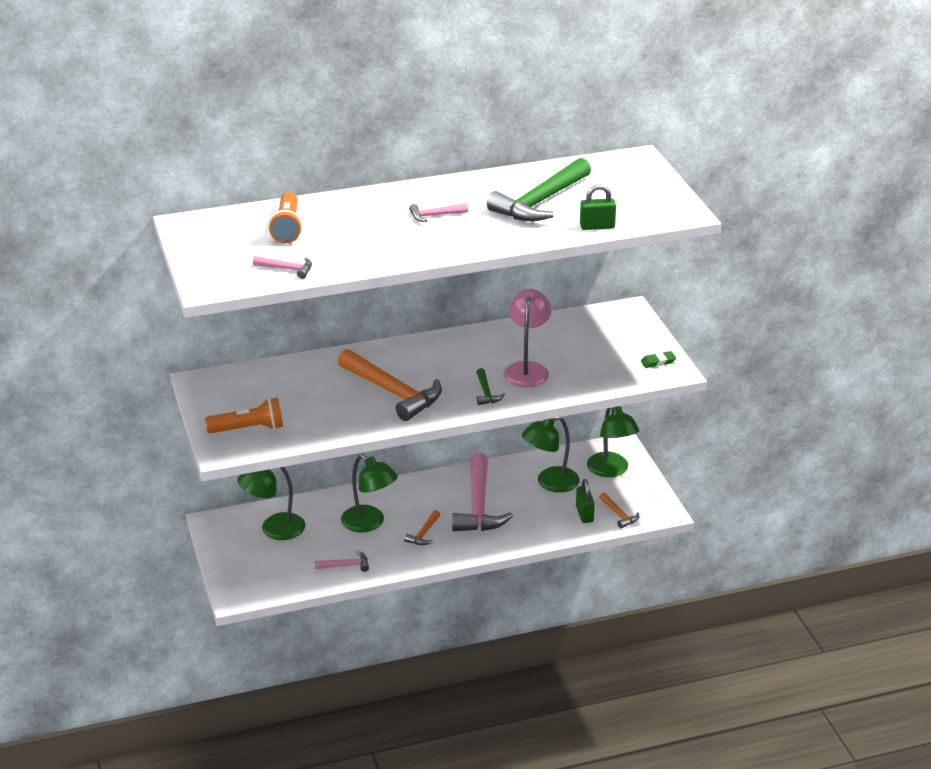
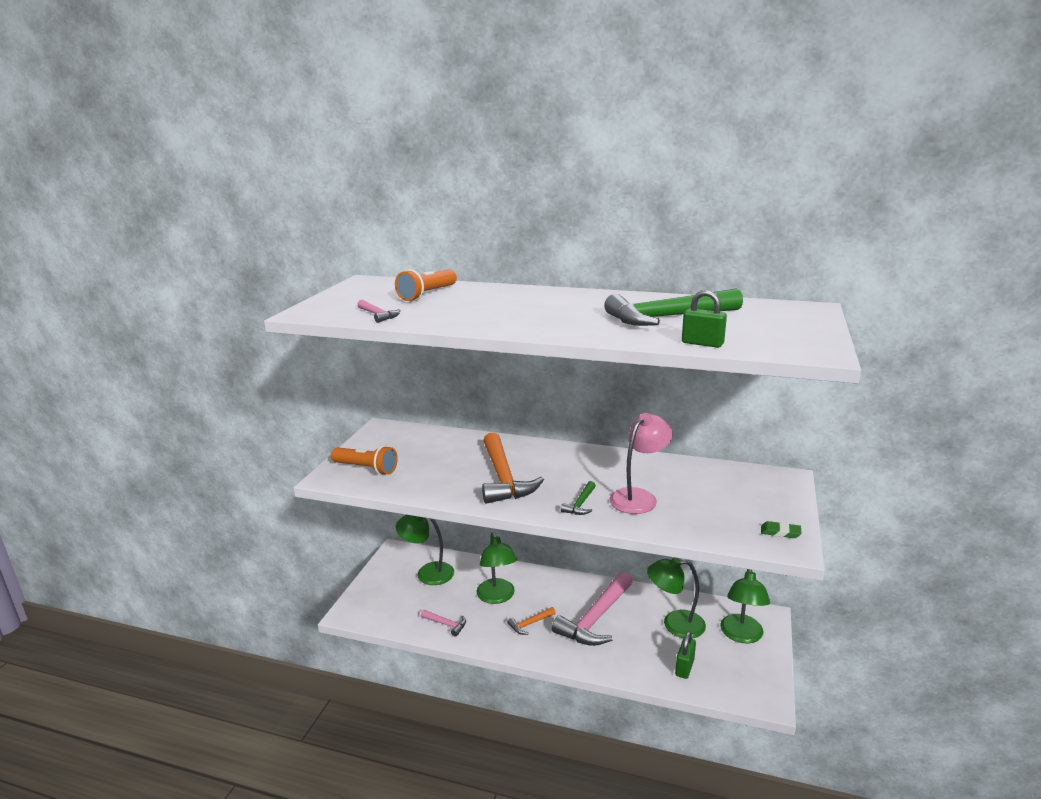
camera: 35 degrees right, 10 degrees down
pink hammer [409,203,468,222] -> none
orange hammer [599,493,639,528] -> none

